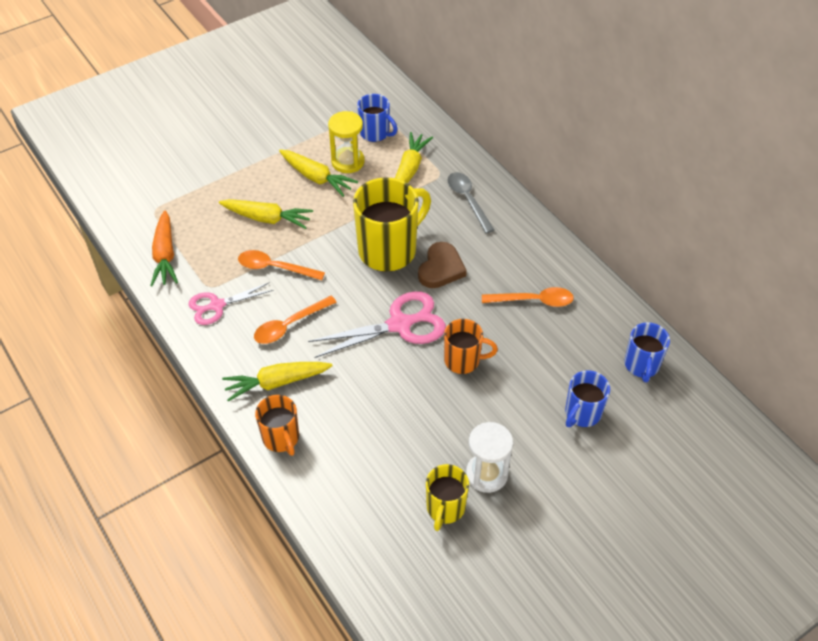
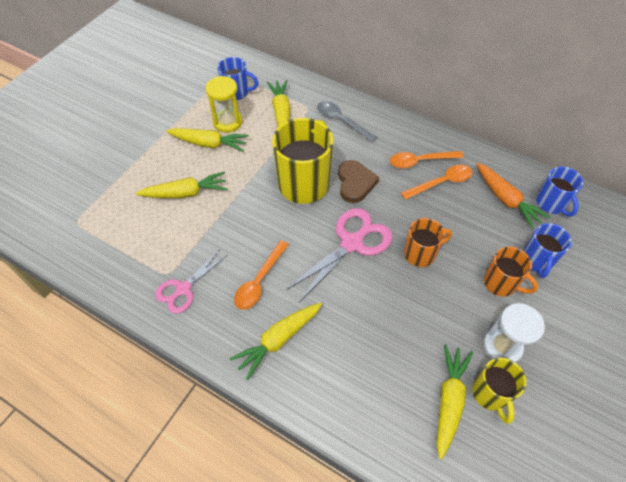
camera: 25 degrees left, 5 degrees up
orange carrot [150,210,178,286] -> orange carrot moved to [477,163,550,229]
orange spoon [238,250,325,280] -> orange spoon moved to [390,151,464,168]
orange mug [255,395,299,456] -> orange mug moved to [484,247,538,297]
none -> yellow carrot [437,344,473,459]

